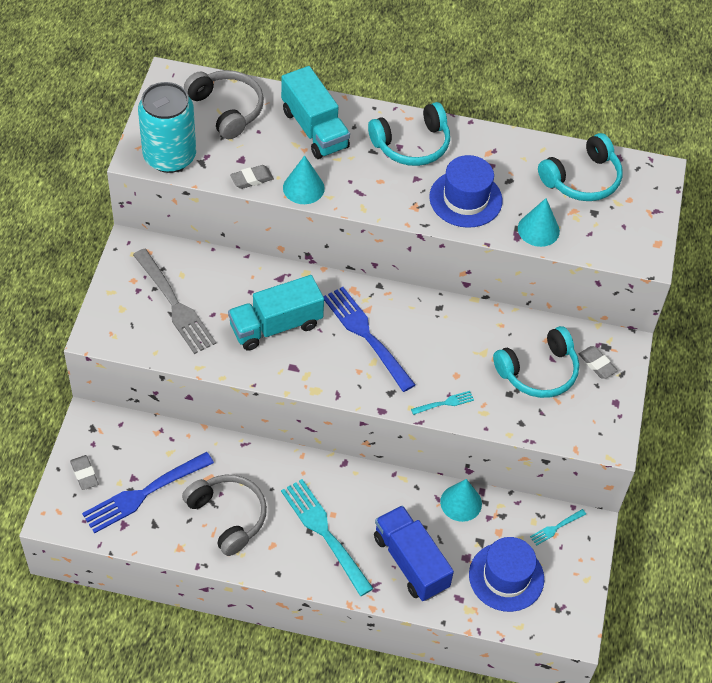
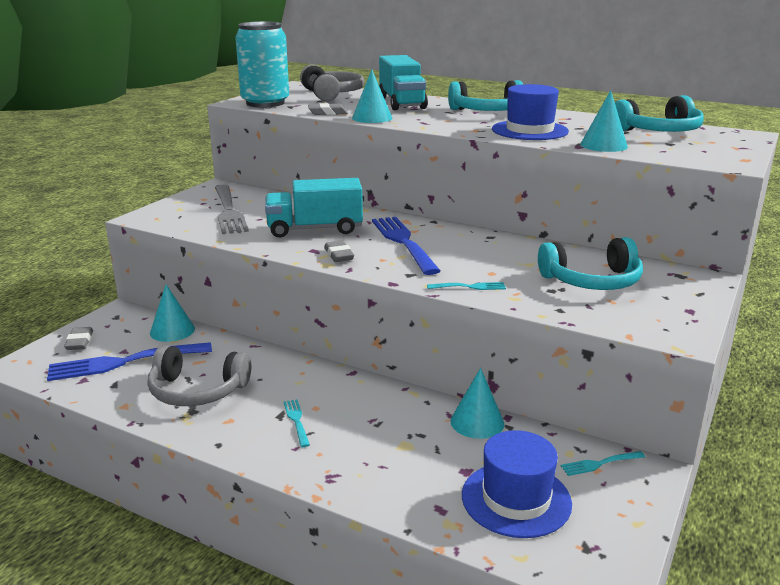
camera: 20 degrees right, 30 degrees down
grey headphones [182,475,267,556] -> grey headphones turned 120 degrees clockwise [148,345,251,406]
turquoise fork [281,479,374,596] -> turquoise fork [283,399,310,447], size x0.46
blue truck [374,505,454,601] -> none
grey eraser [579,346,618,379] -> grey eraser moved to [324,240,354,262]
none -> turquoise cone [150,284,195,342]

